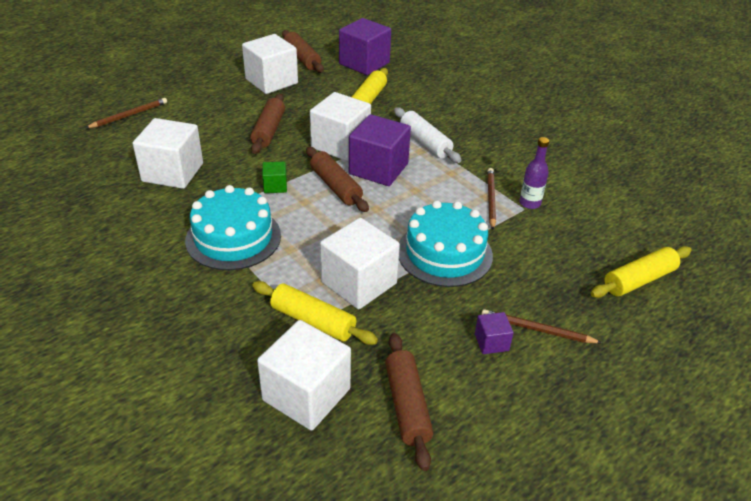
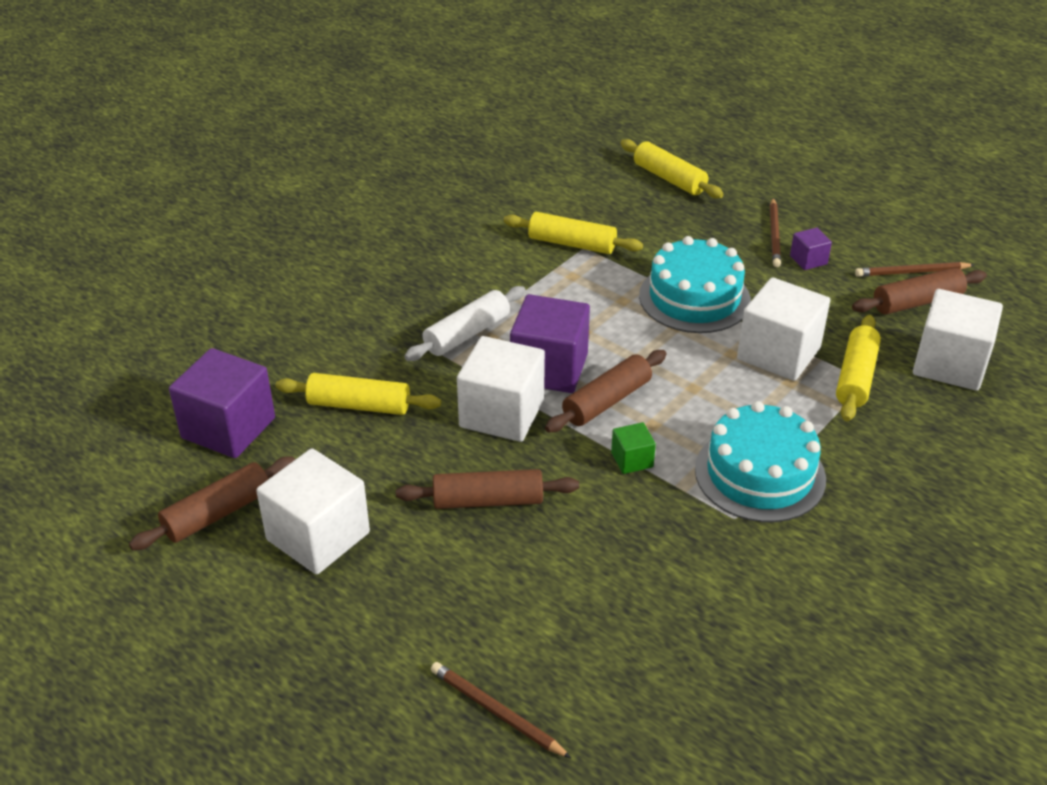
camera: 100 degrees left, 0 degrees up
white cube [133,118,203,189] -> none
brown pencil [487,168,496,230] -> brown pencil moved to [855,262,974,277]
purple bottle [519,137,549,209] -> yellow rolling pin [503,212,643,254]

